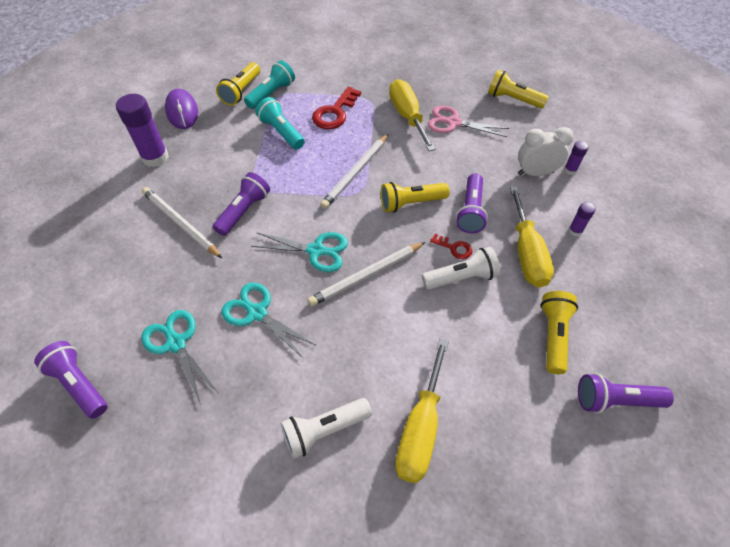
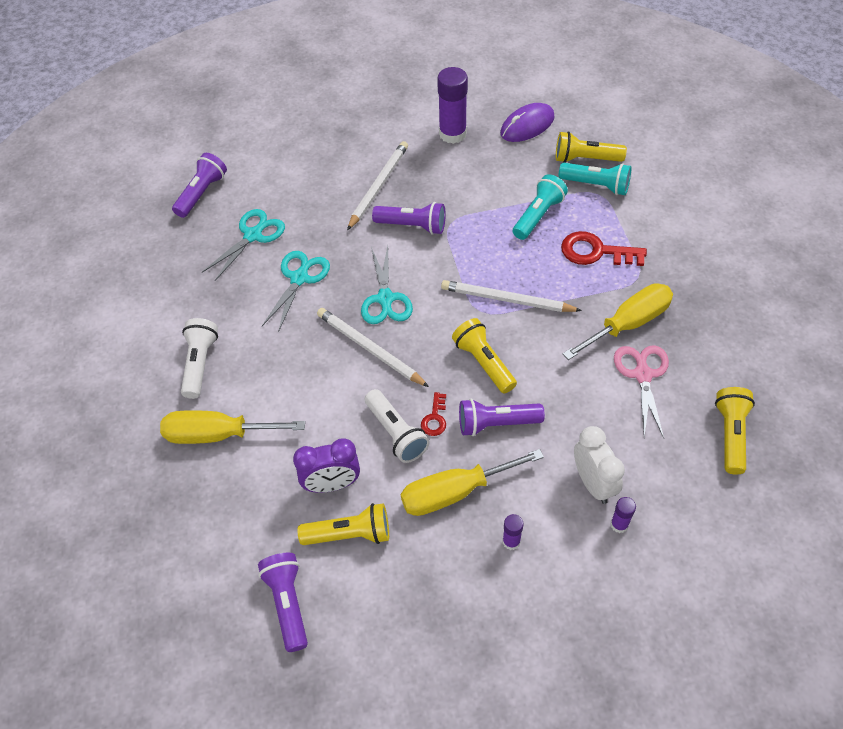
camera: 75 degrees right, 0 degrees up
white flashlight [281,398,372,459] -> white flashlight turned 45 degrees clockwise [181,318,218,399]
none -> purple clock [293,438,360,493]

